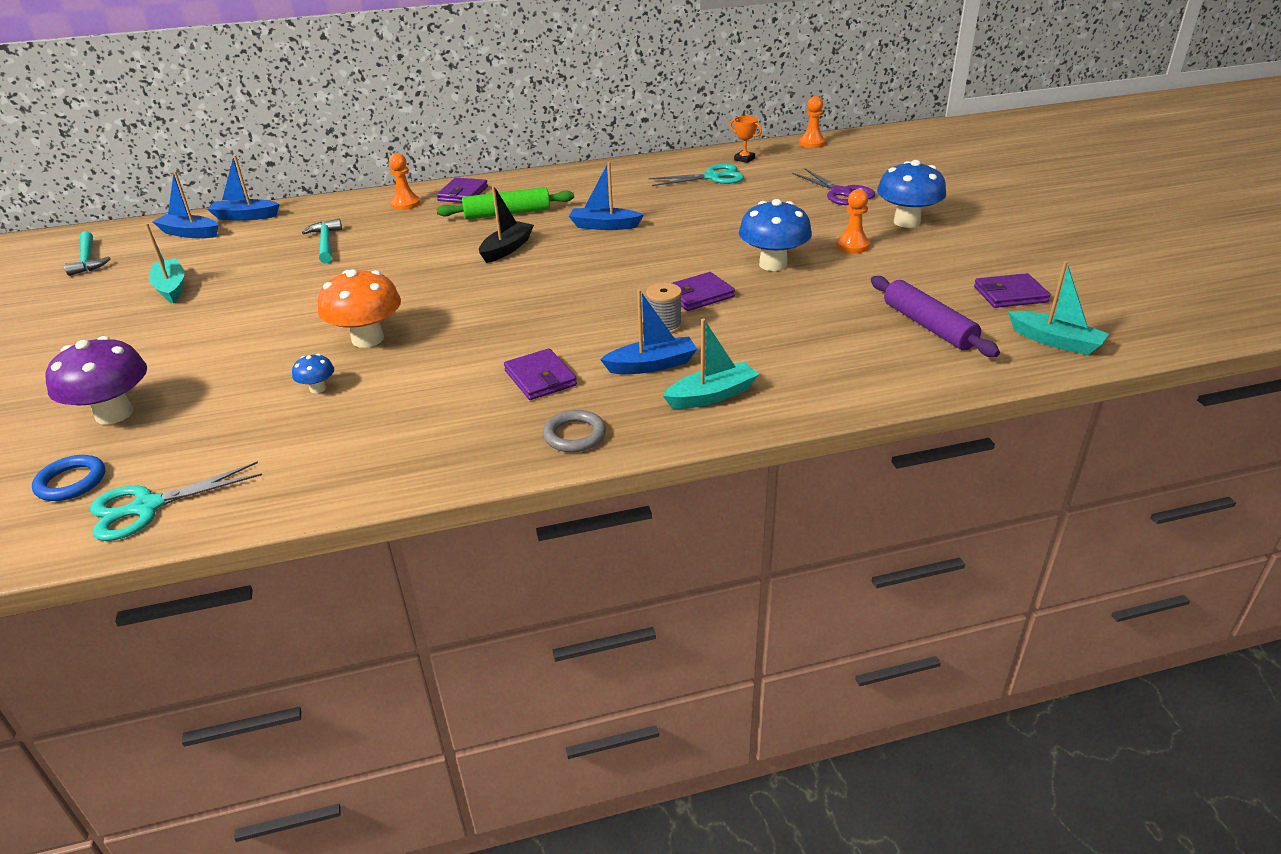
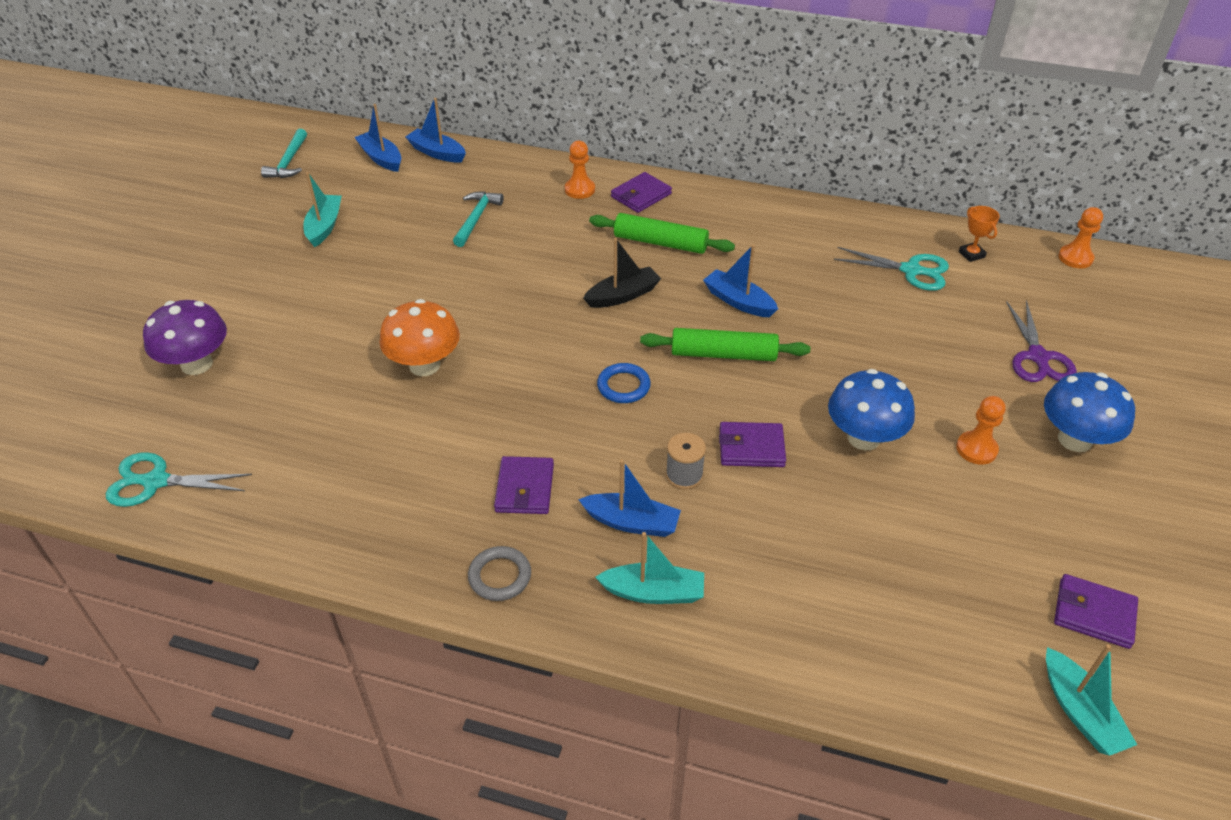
camera: 30 degrees right, 10 degrees up
blue ring [32,455,105,501] -> blue ring moved to [597,363,651,403]
blue mushroom [292,354,334,393] -> none
purple rolling pin [871,276,1000,357] -> none
none -> green rolling pin [640,328,810,361]

